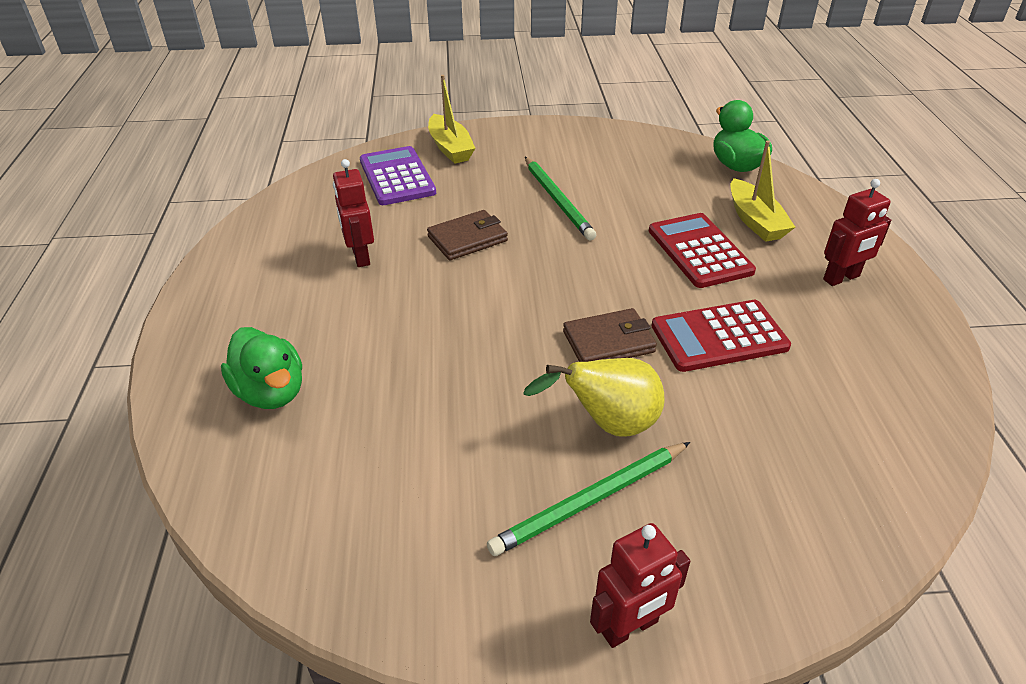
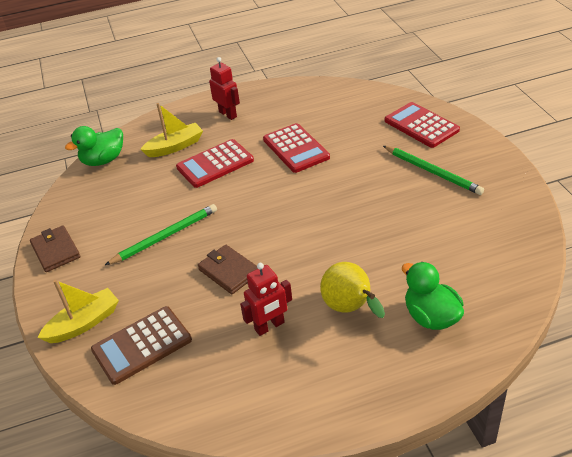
camera: 100 degrees left, 0 degrees up
green duck [221,327,302,409] -> green duck turned 75 degrees counterclockwise [402,262,464,330]
purple calculator [360,146,436,205] -> brown calculator [91,306,192,385]
yellow pear [523,358,665,437] -> yellow pear moved to [320,262,385,318]
brown wallet [563,308,657,362] -> brown wallet moved to [30,226,80,272]
red robot [590,523,690,648] -> none
none -> red calculator [385,102,460,148]

